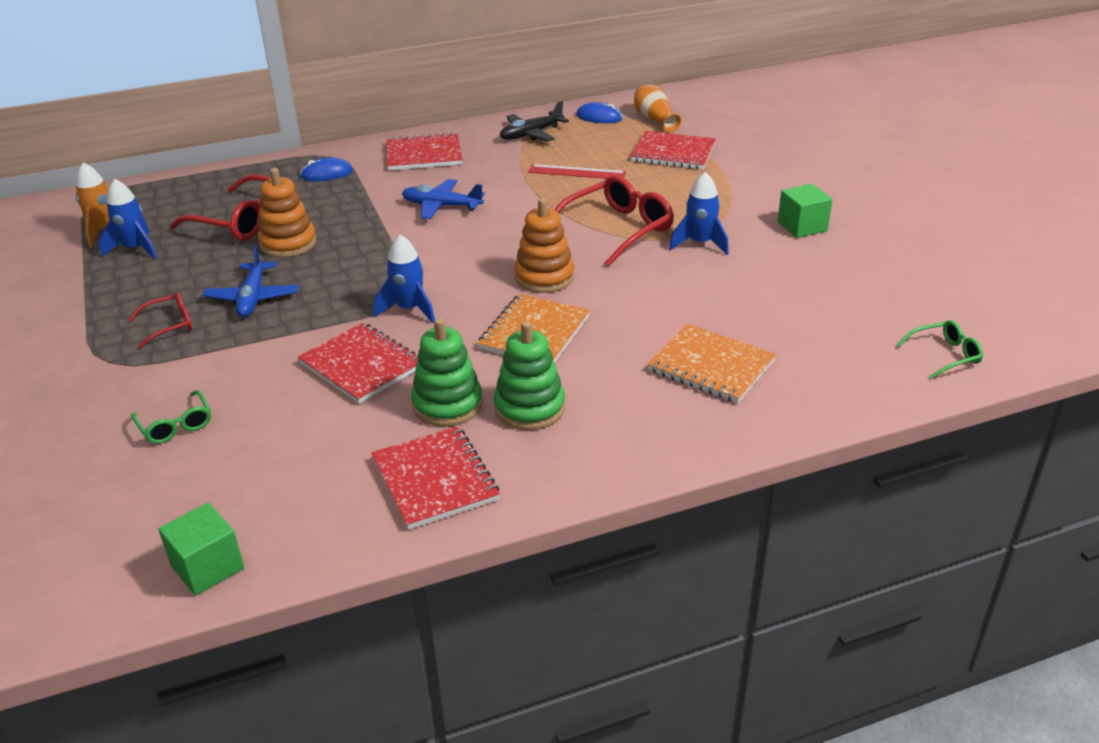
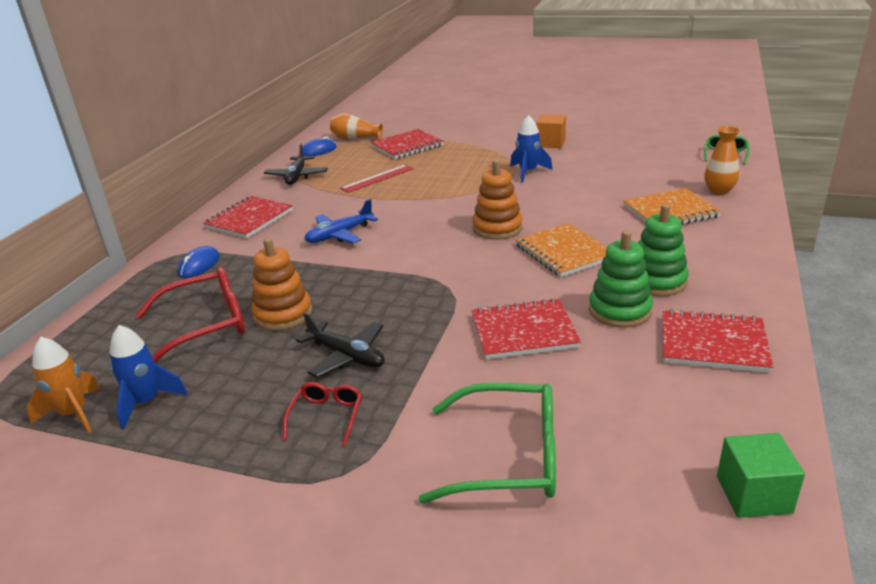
camera: 50 degrees left, 5 degrees down
green glasses [131,390,211,444] -> green glasses [418,383,556,504], size x1.89
blue plane [203,245,299,317] -> black plane [296,312,385,377]
blue rocket [374,235,435,323] -> none
red glasses [555,175,674,266] -> none
green cube [778,184,833,238] -> orange cube [536,114,566,148]
none -> orange vase [704,126,740,195]

